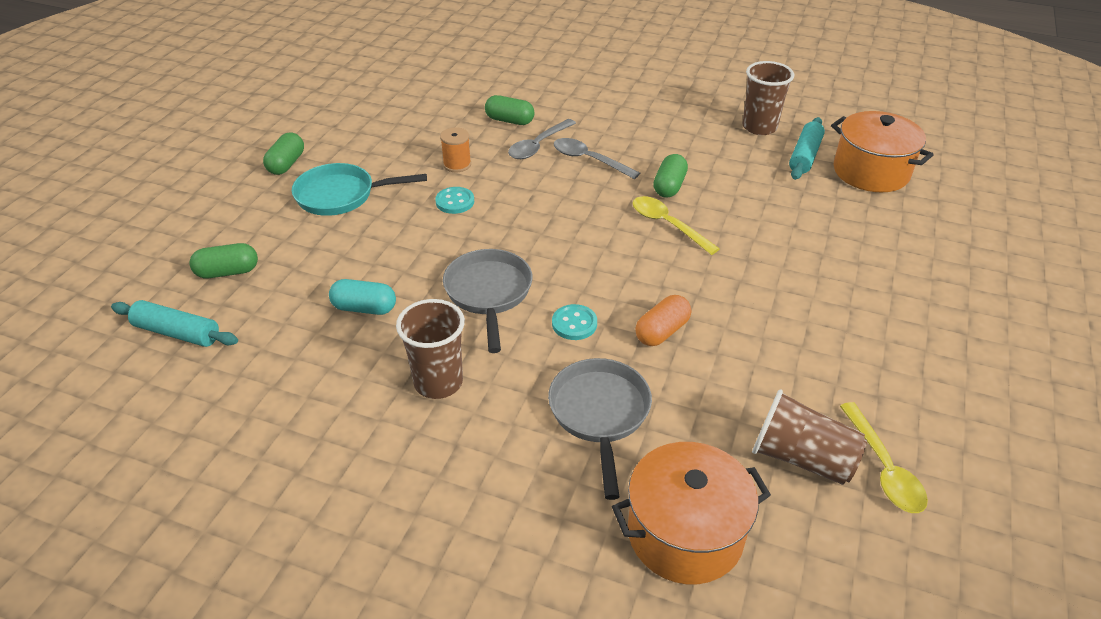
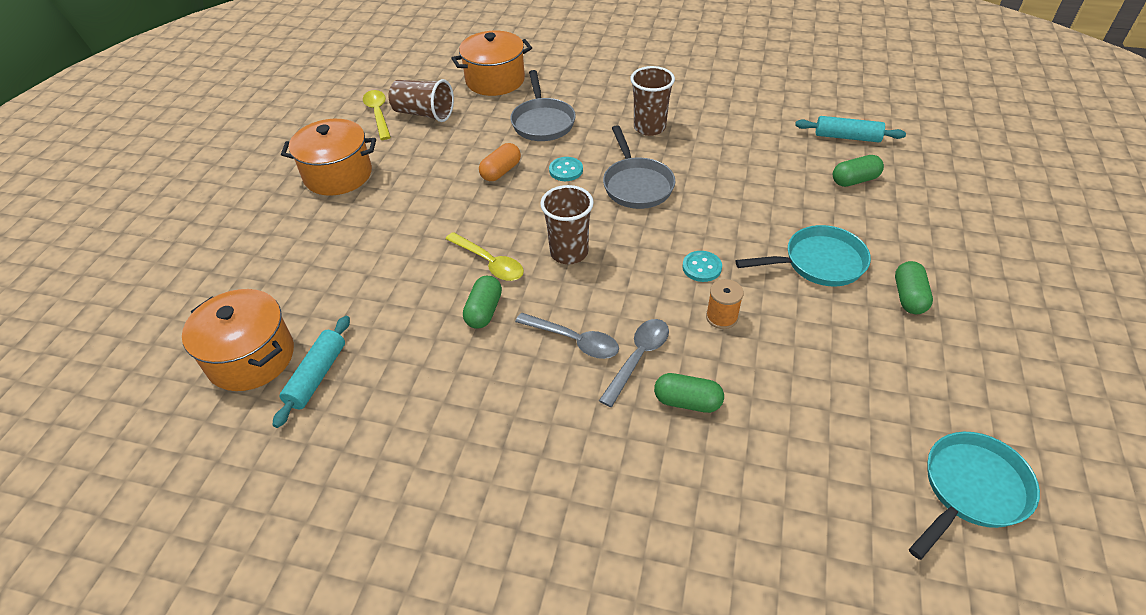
camera: 175 degrees right, 5 degrees up
turquoise capsule [329,279,396,315] -> none
brown cup [742,61,794,135] -> brown cup moved to [540,185,594,264]
none -> orange pot [281,119,376,196]
none -> turquoise pan [909,432,1040,560]

